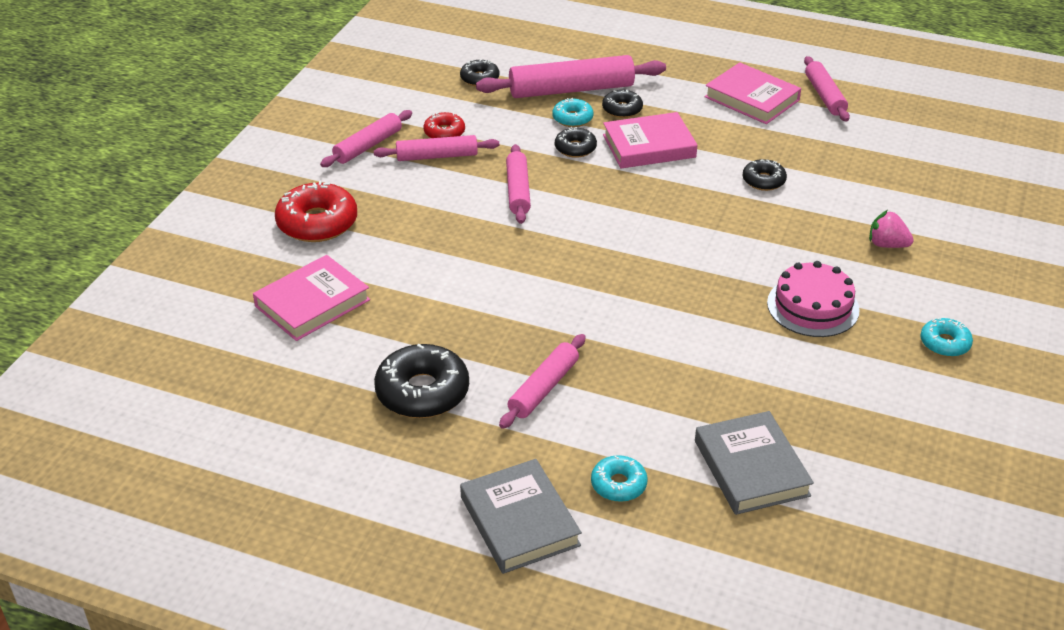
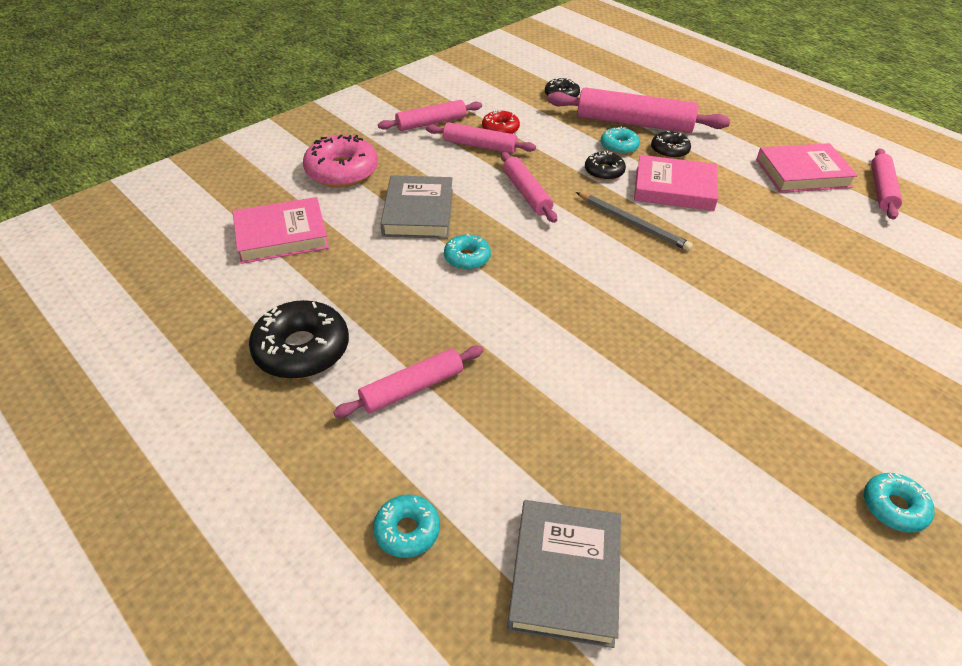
camera: 25 degrees right, 5 degrees up
red donut [275,181,357,242] -> pink donut [303,135,378,187]
grey book [460,459,582,574] -> grey book moved to [381,175,453,239]
pink rolling pin [506,144,531,224] -> pink rolling pin turned 45 degrees counterclockwise [501,152,557,223]
pink book [705,62,801,124] -> pink book turned 75 degrees counterclockwise [756,143,858,193]
black donut [743,159,787,191] -> none
pink cake [767,261,860,337] -> none
pink strawberry [869,210,914,248] -> none
none -> turquoise donut [444,234,491,270]
none -> grey pencil [576,192,693,251]

